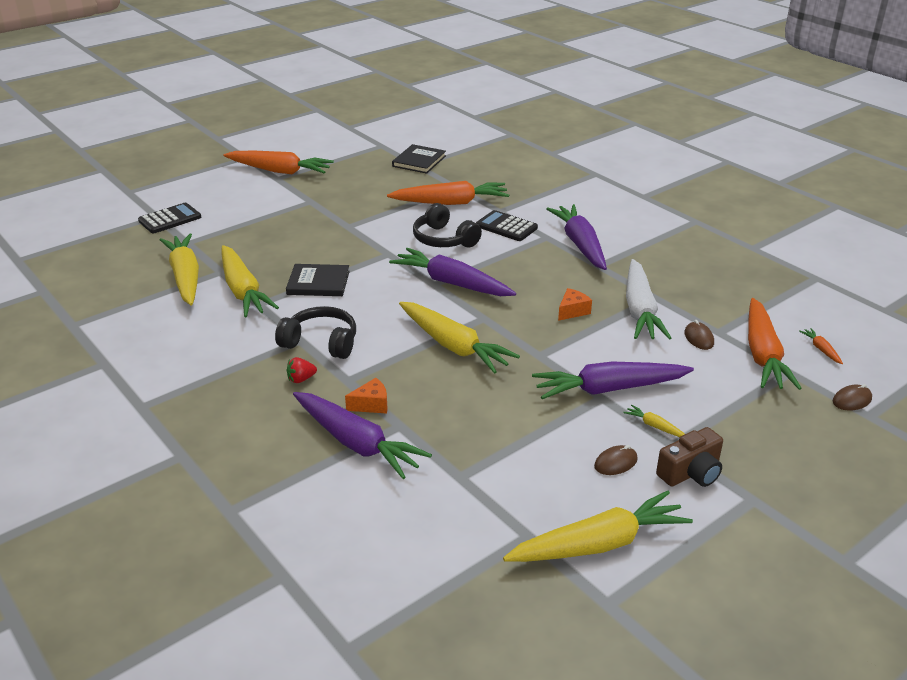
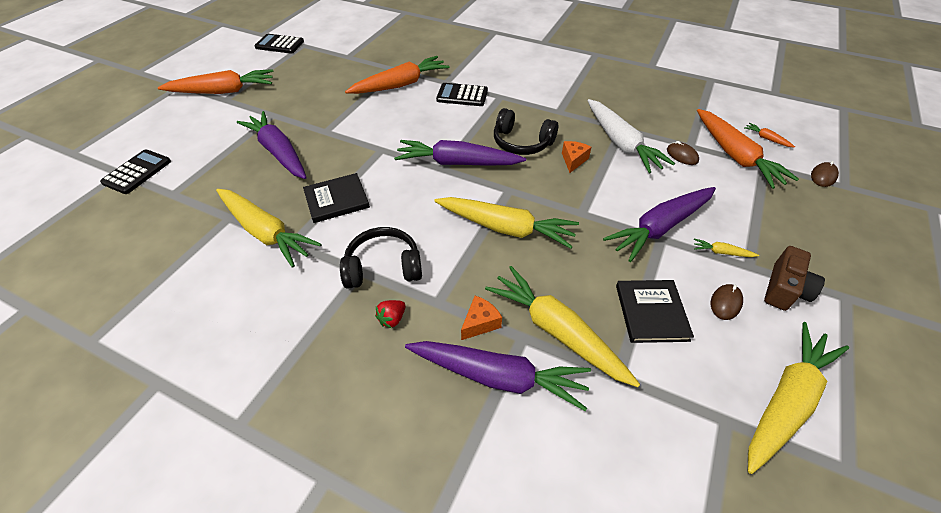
camera: 25 degrees left, 15 degrees up
yellow carrot [160,234,199,305] -> yellow carrot moved to [485,266,640,387]
black book [392,144,446,174] -> black book moved to [616,280,694,343]
black headphones [413,203,482,247] -> black headphones moved to [494,108,558,155]
purple carrot [546,204,607,270] -> purple carrot moved to [237,111,307,179]
none -> black calculator [254,34,304,53]

